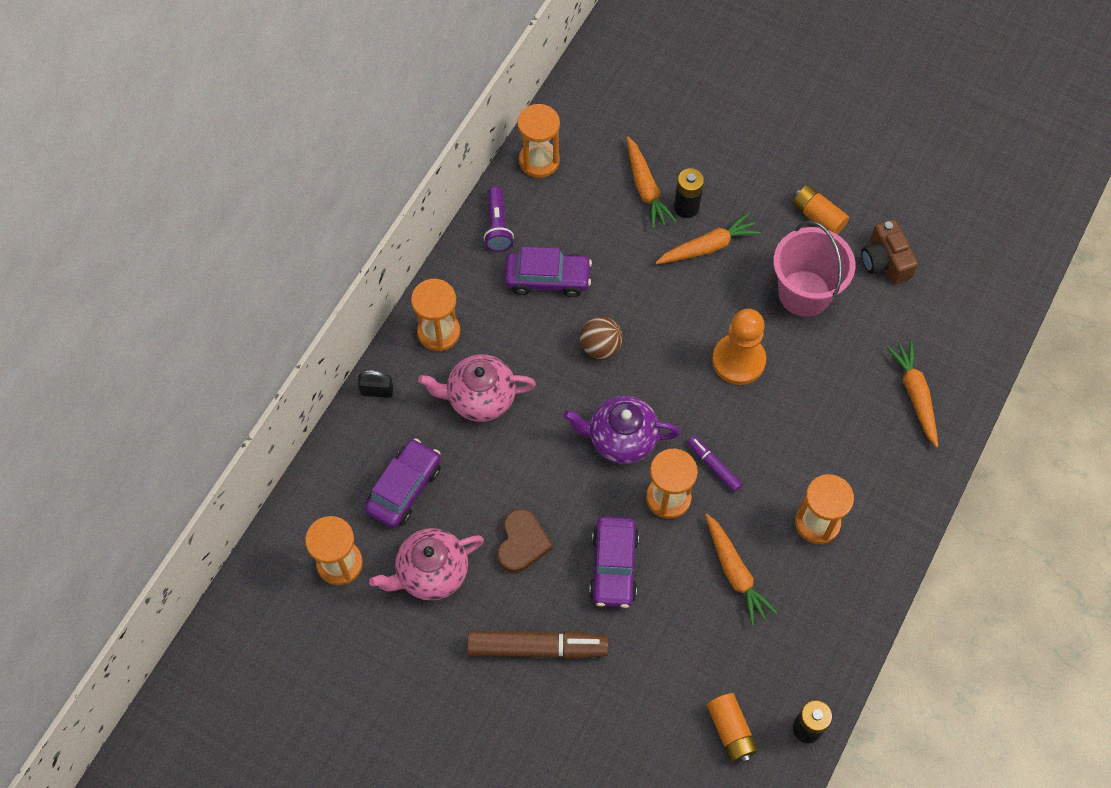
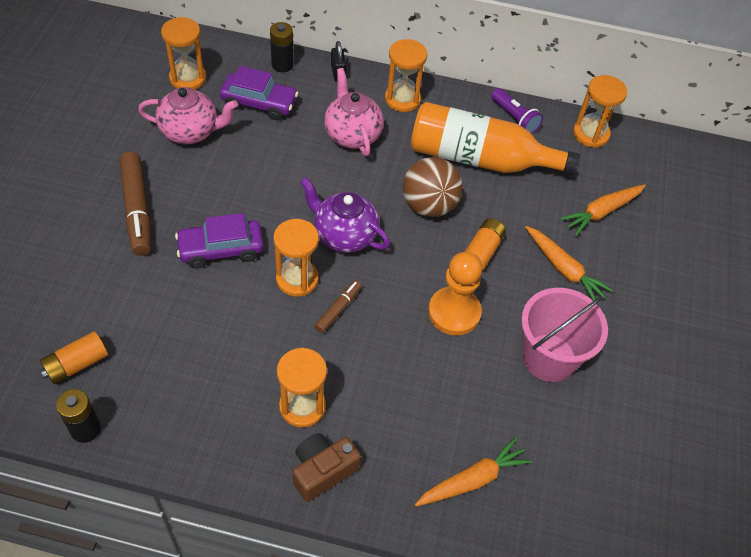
camera: 70 degrees right, 10 degrees down
pink teapot [369,528,484,601] -> pink teapot turned 135 degrees clockwise [138,87,238,144]
purple flashlight [484,187,514,252] -> purple flashlight turned 105 degrees counterclockwise [491,88,543,134]
brown heart [497,509,553,573] -> none
purple car [505,247,592,297] -> orange bottle [411,102,580,175]
purple teapot [563,396,680,464] -> purple teapot turned 45 degrees counterclockwise [300,177,390,253]
brown ball [580,316,623,359] -> brown ball [403,157,463,217], size x1.51
black battery [674,168,704,218] -> black battery moved to [270,22,294,72]
purple marker [687,436,742,492] -> brown marker [314,280,362,333]
orange carrot [705,514,778,626] -> none
orange battery [792,185,849,234] -> orange battery moved to [465,218,506,271]
brown camera [861,219,918,284] -> brown camera moved to [293,433,361,502]

